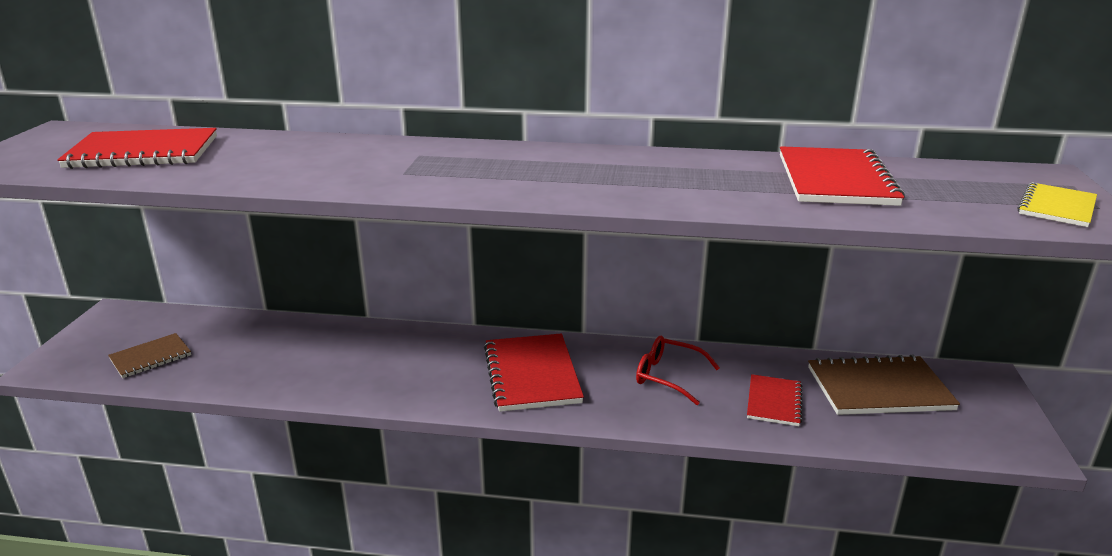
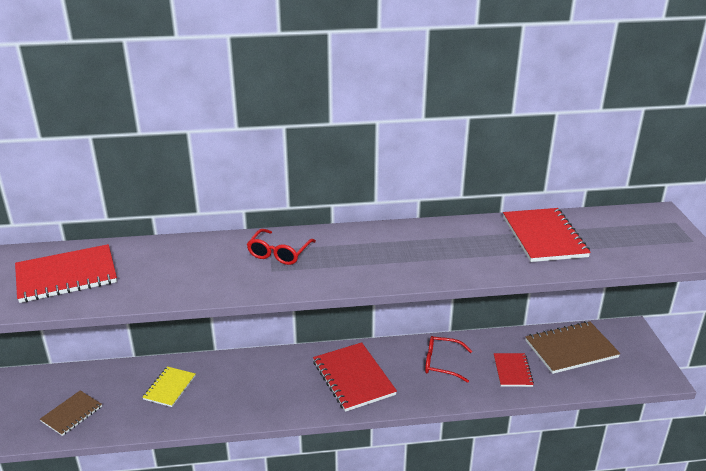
camera: 15 degrees left, 5 degrees up
yellow notebook [1017,182,1097,227] -> yellow notebook moved to [142,366,196,407]
none -> red glasses [247,229,316,265]

